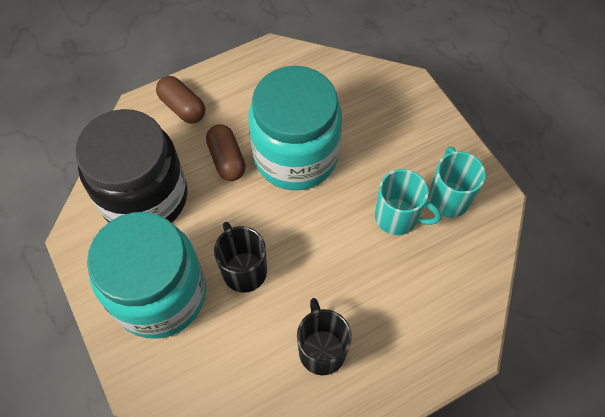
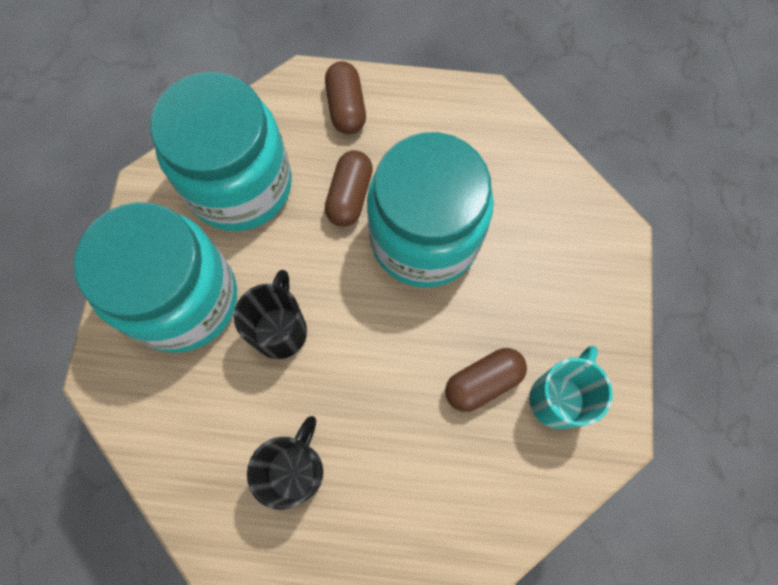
camera: 35 degrees right, 10 degrees up
black jar [75,109,188,223] -> turquoise jar [150,72,292,231]
turquoise mug [375,169,441,235] -> brown capsule [445,348,527,412]

